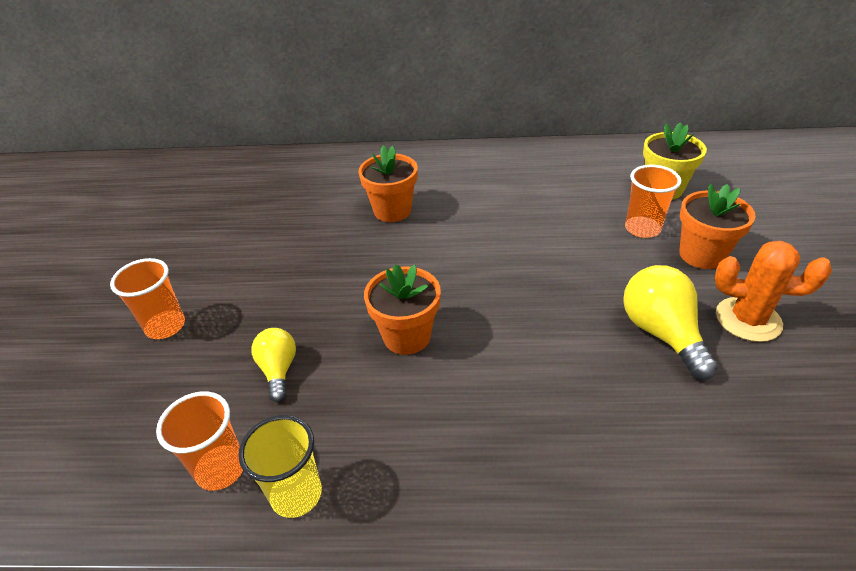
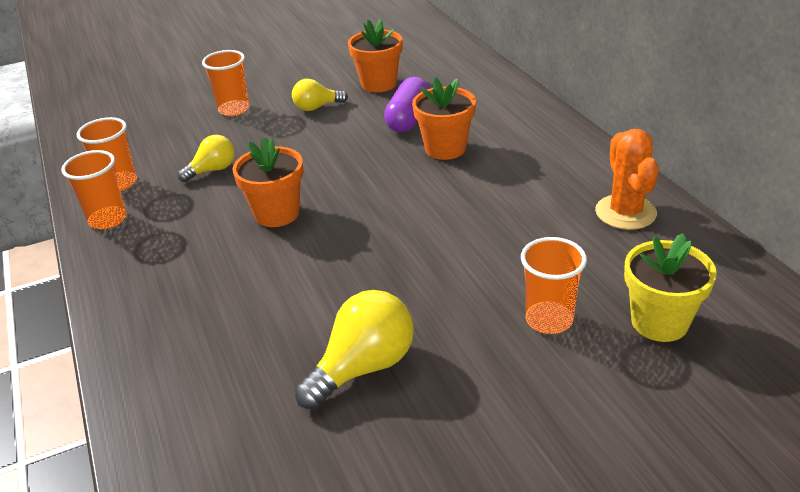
camera: 65 degrees right, 5 degrees down
yellow cup [239,415,322,518] -> orange cup [61,150,127,229]
orange flower pot [679,184,756,269] -> orange flower pot moved to [348,19,403,92]
orange cactus [715,241,832,342] -> orange cactus moved to [595,129,659,230]
none -> yellow light bulb [292,79,348,111]
none -> purple capsule [384,77,430,132]

